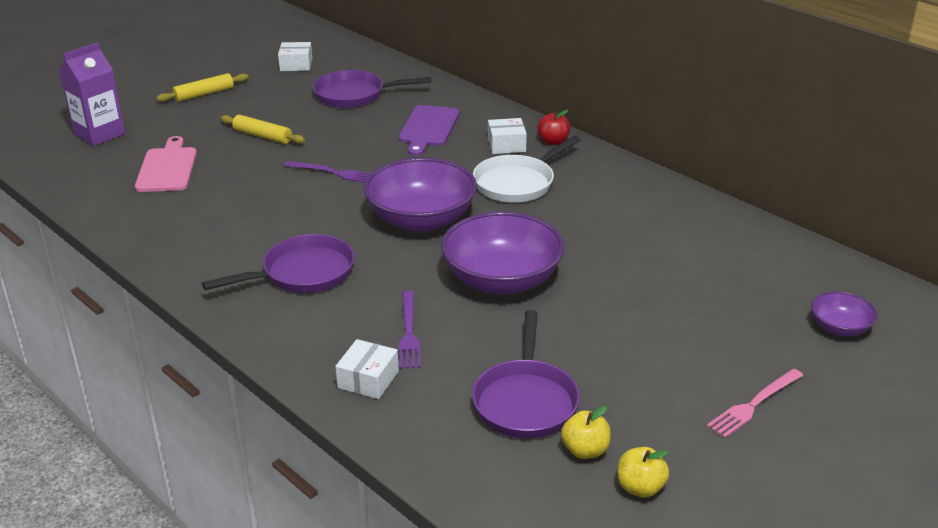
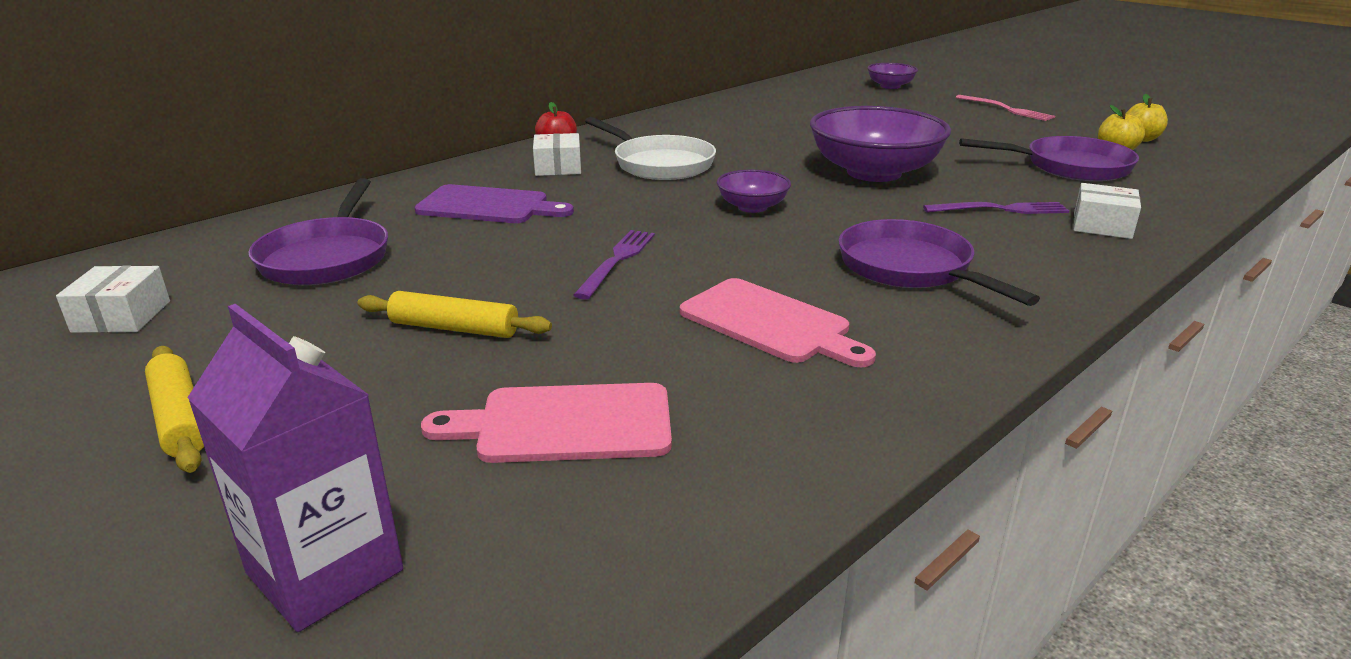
camera: 90 degrees left, 5 degrees down
yellow rolling pin [221,115,305,144] -> yellow rolling pin turned 75 degrees clockwise [357,291,552,338]
purple bowl [364,157,477,232] -> purple bowl [717,170,791,213], size x0.49
none -> pink cutting board [680,278,876,367]

